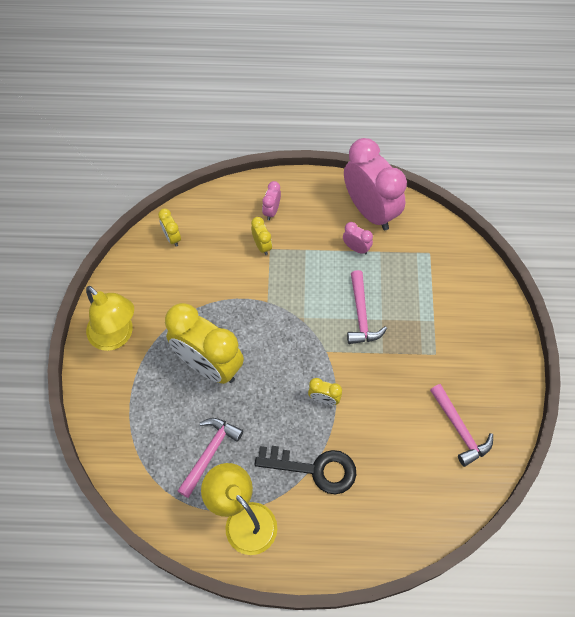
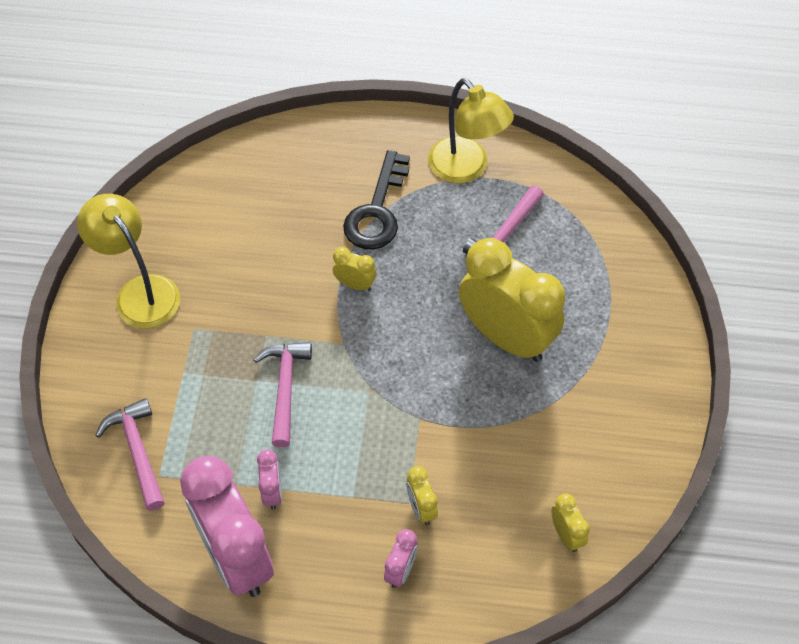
camera: 175 degrees left, 5 degrees down
yellow lamp [86,286,134,351] -> yellow lamp moved to [77,194,180,328]
black key [255,446,356,494] -> black key turned 90 degrees counterclockwise [343,150,410,250]
pink clock [343,222,373,254] -> pink clock turned 135 degrees counterclockwise [257,450,282,510]
pink hammer [430,384,493,467] -> pink hammer moved to [95,398,165,511]

